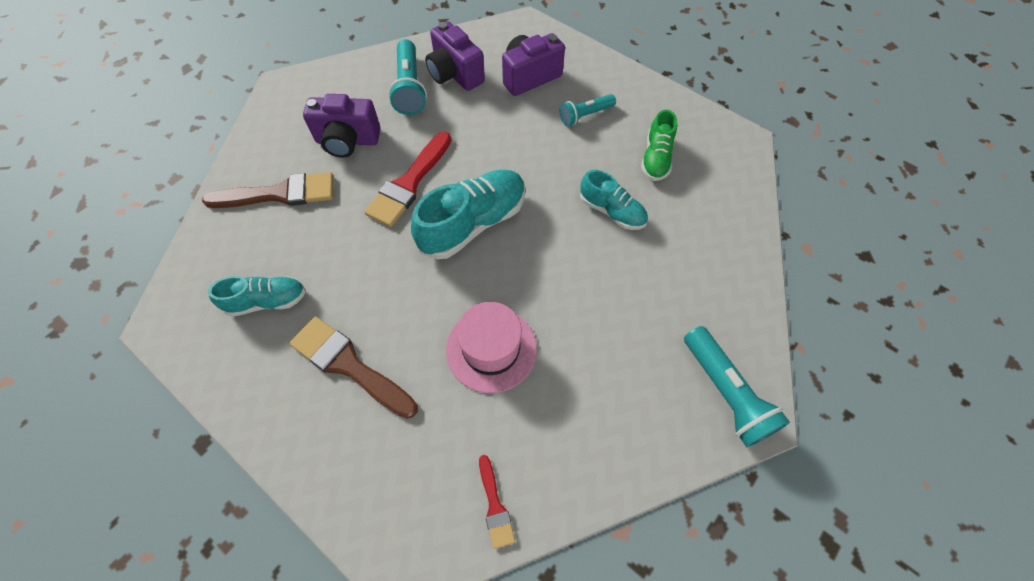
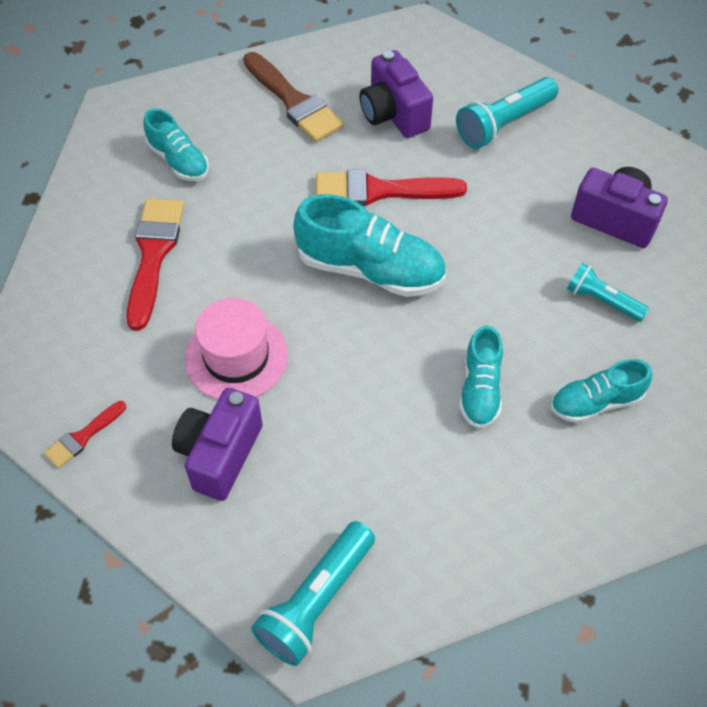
camera: 60 degrees right, 5 degrees down
brown brush [289,316,418,419] -> red brush [126,198,184,331]
purple camera [425,22,485,91] -> purple camera moved to [172,388,263,501]
green shoe [641,110,677,181] -> turquoise shoe [551,359,652,423]

